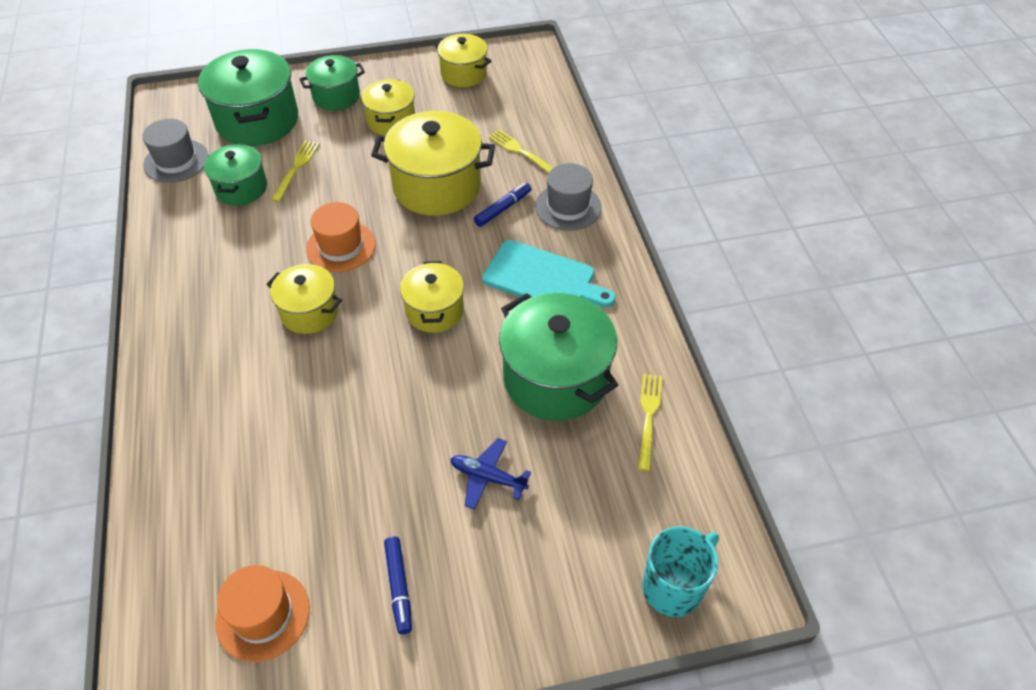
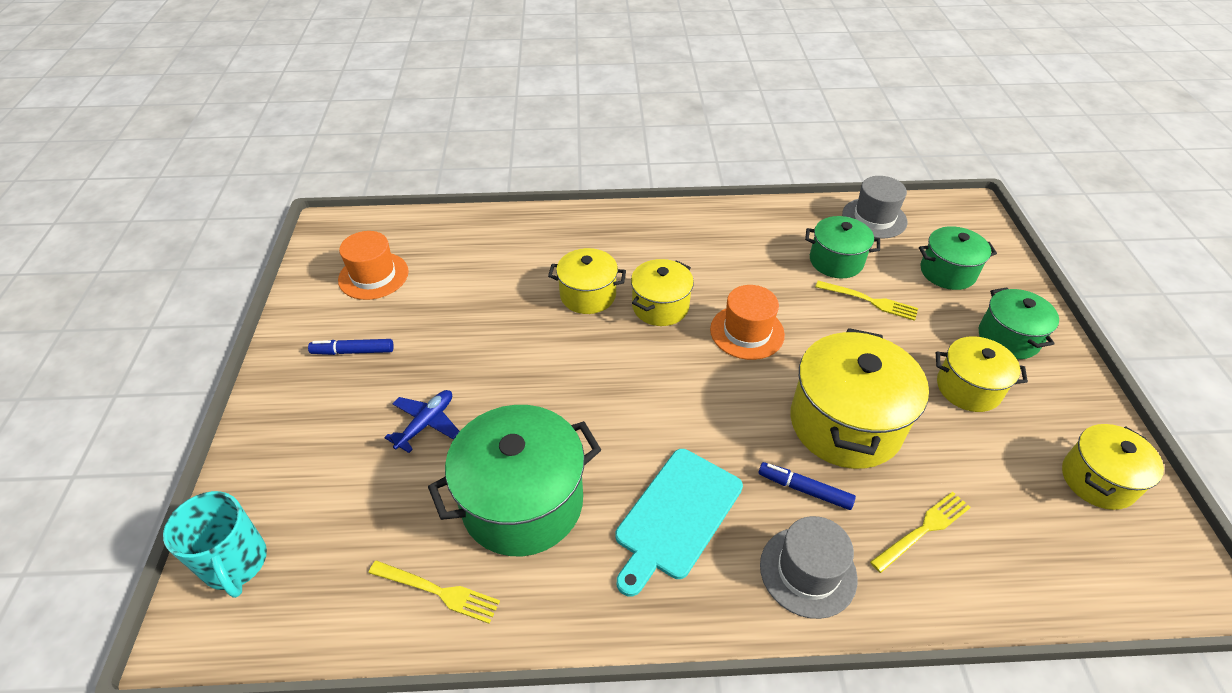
camera: 100 degrees right, 5 degrees down
green pot [198,49,298,146] -> green pot [919,226,997,290], size x0.59
yellow pot [400,261,464,333] -> yellow pot moved to [548,248,626,314]
blue marker [474,183,531,227] -> blue marker turned 150 degrees clockwise [758,462,856,510]

